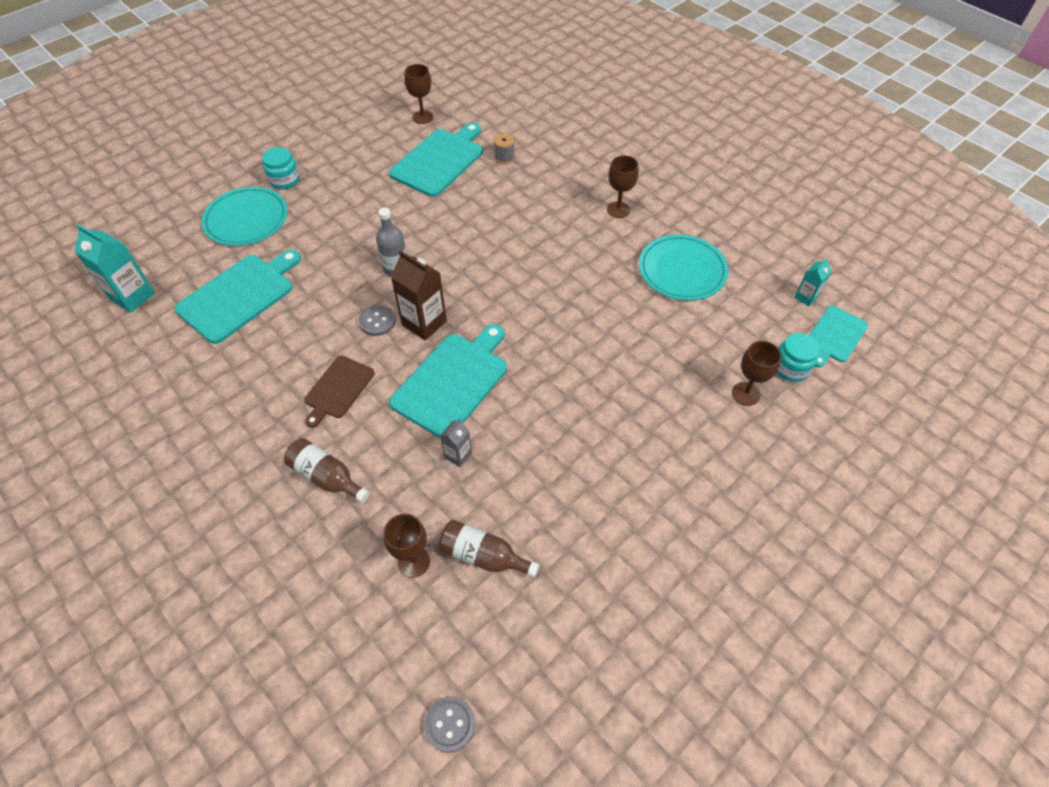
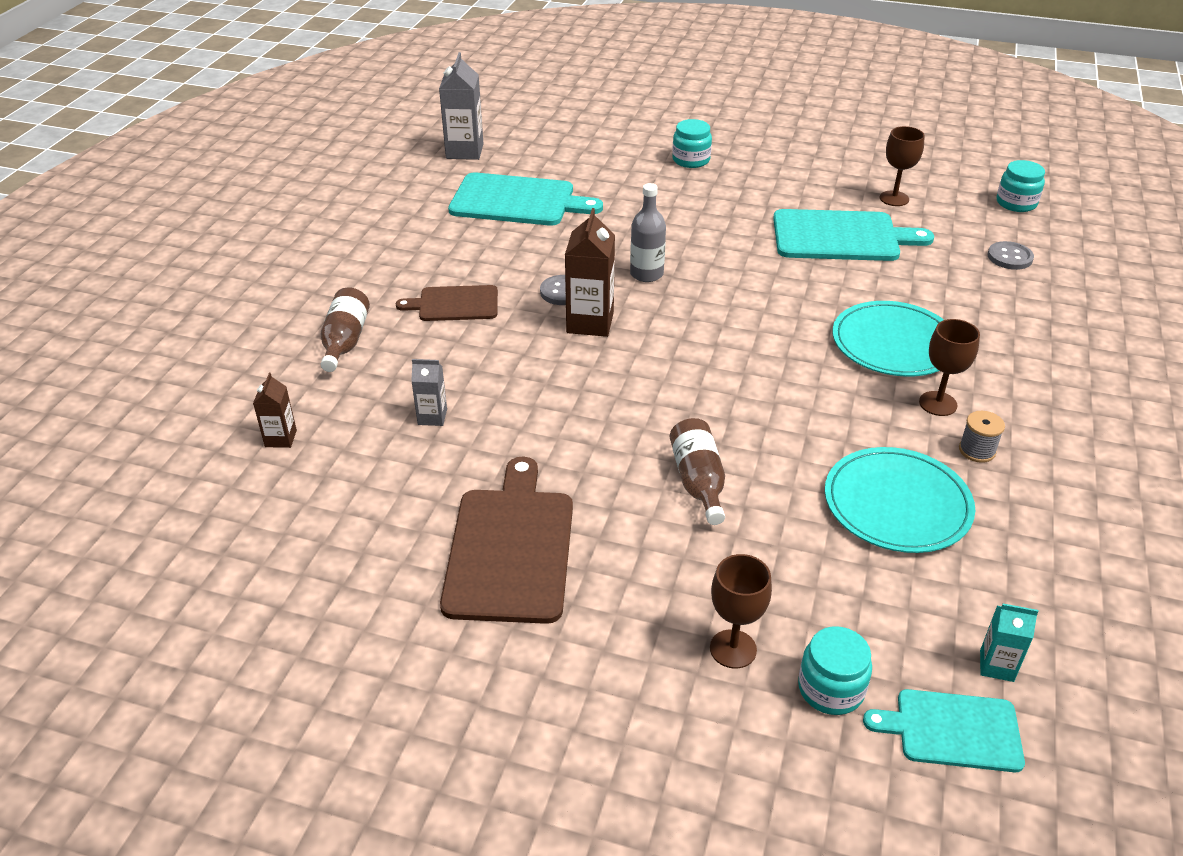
camera: 60 degrees right, 15 degrees down
turquoise carton [74,224,155,313] -> grey carton [439,52,484,160]
turquoise plate [202,187,288,246] -> turquoise plate moved to [832,301,944,377]
brown goblet [384,514,430,578] -> brown carton [253,373,297,448]
turquoise cutting board [389,324,507,438] -> none
grey button [424,697,475,752] -> grey button moved to [988,241,1034,270]
brown bottle [439,520,539,578] -> brown bottle moved to [670,418,725,525]
grey spool [494,134,515,164] -> grey spool moved to [959,411,1005,463]
none -> brown cutting board [440,457,573,624]
none -> turquoise jar [997,160,1045,212]

